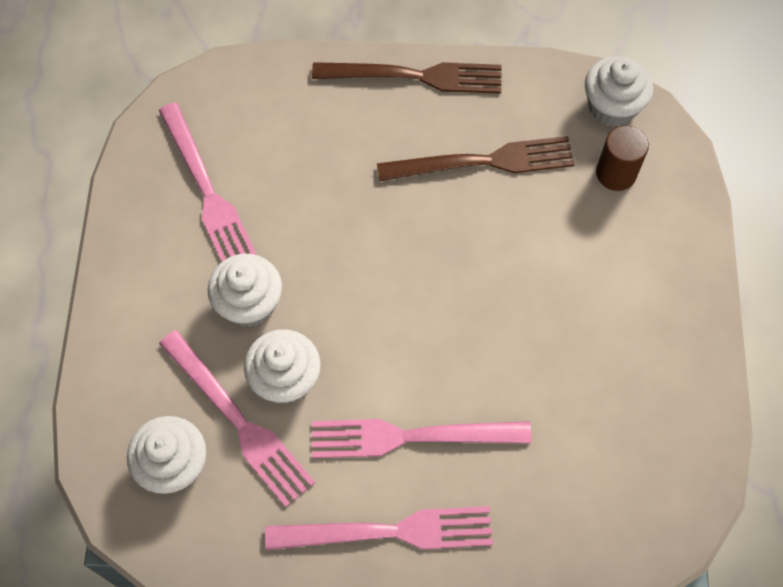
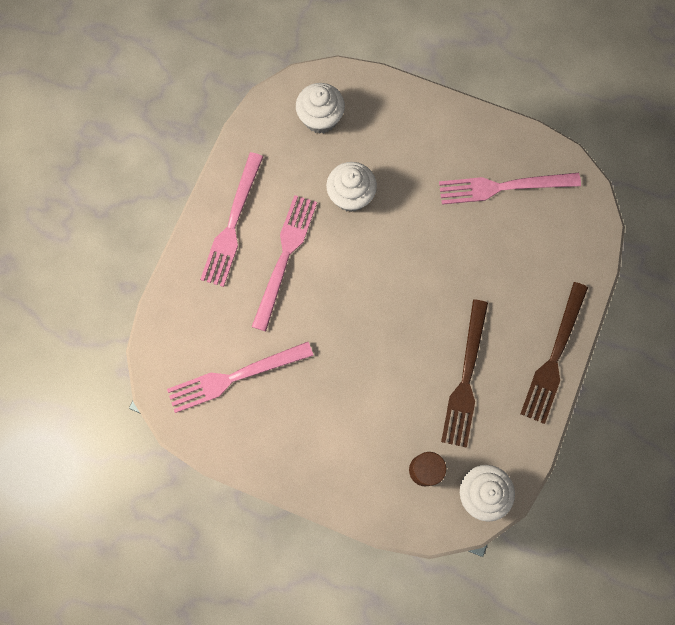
camera: 110 degrees right, 10 degrees up
pink fork [159,330,315,507] -> pink fork moved to [167,342,314,413]
white cupcake [207,254,282,327] -> none

